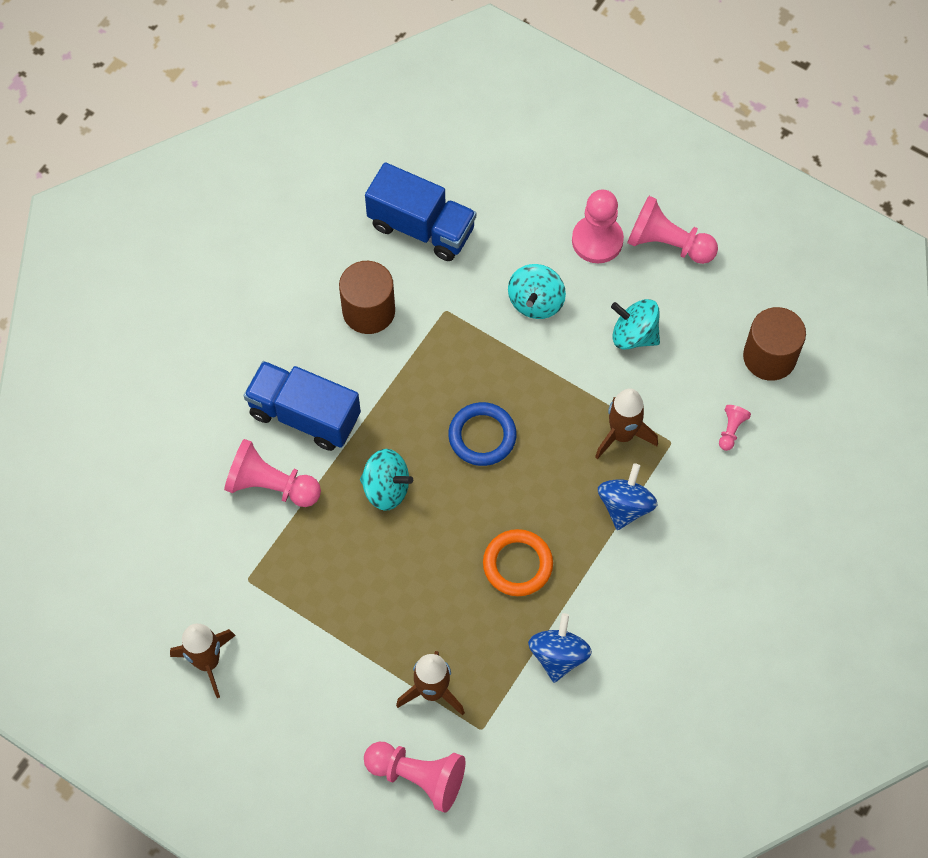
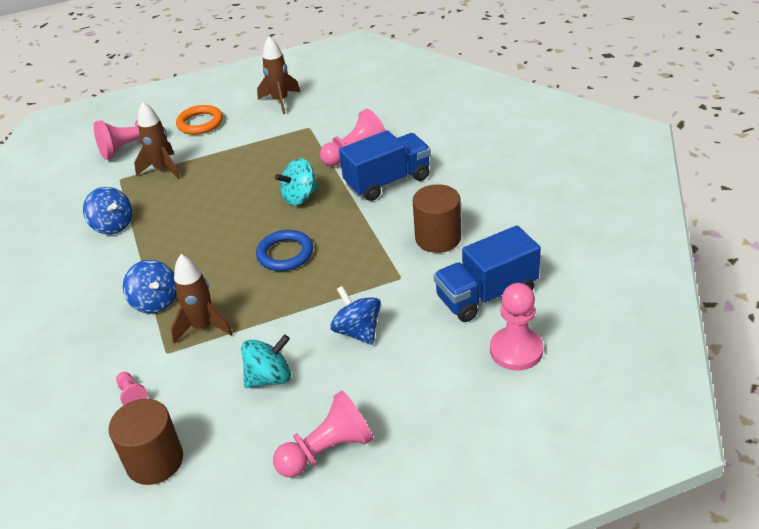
camera: 130 degrees right, 25 degrees down
orange ring [483,529,553,596] -> orange ring moved to [176,105,223,135]
turquoise spinning top [508,264,566,319] -> blue spinning top [330,286,381,345]
pink pawn [572,189,624,263] -> pink pawn moved to [490,283,543,370]

